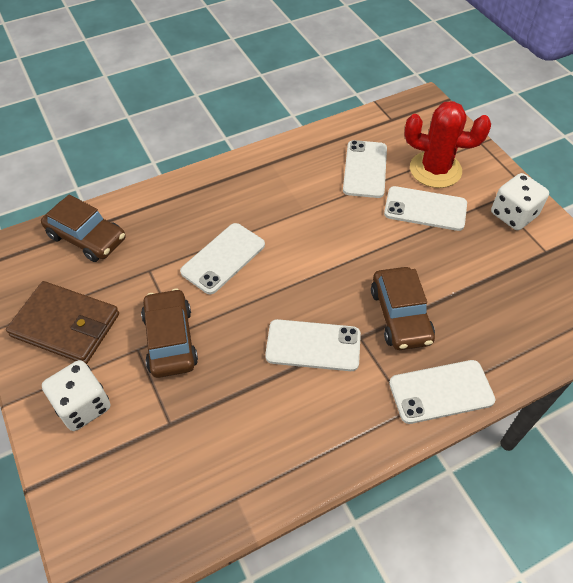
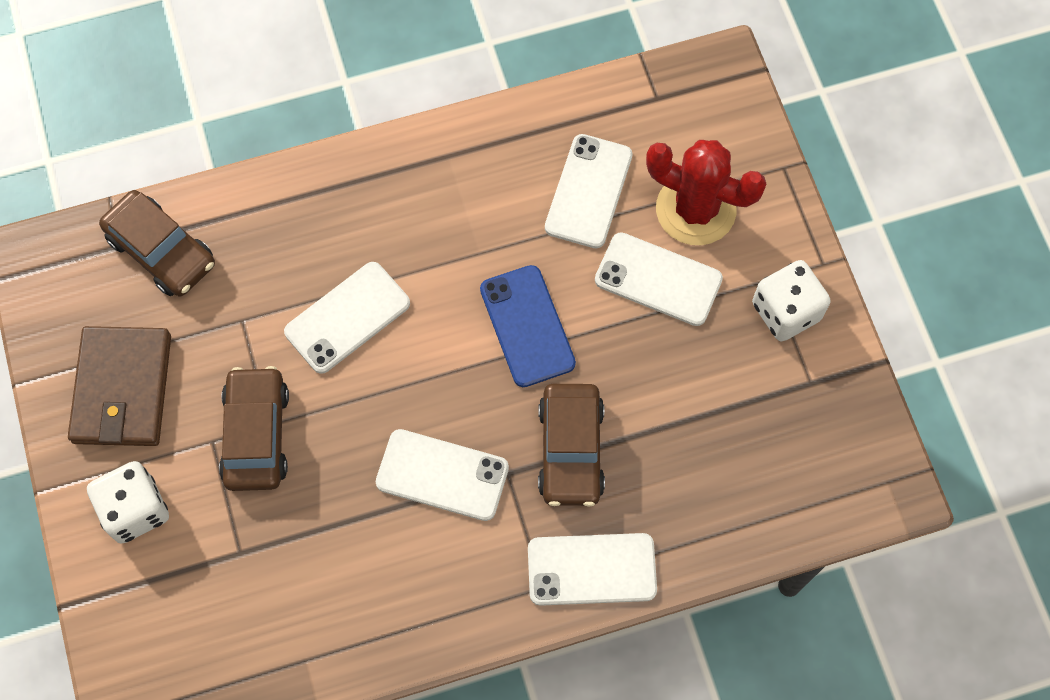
camera: 10 degrees right, 15 degrees up
brown wallet [6,281,119,364] -> brown wallet turned 60 degrees clockwise [68,326,171,446]
none -> blue phone [480,265,576,387]

